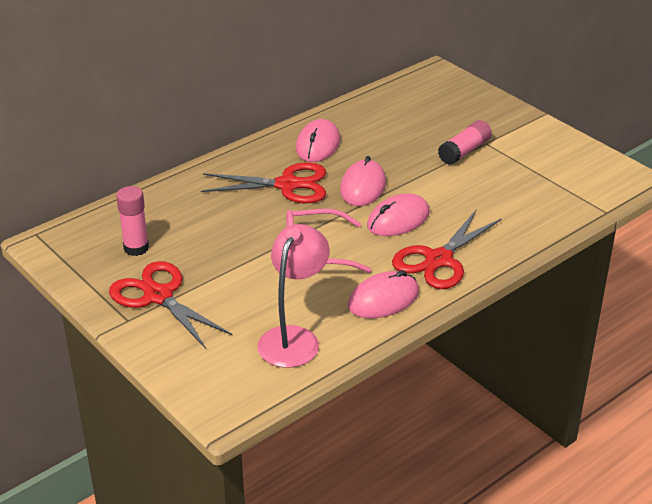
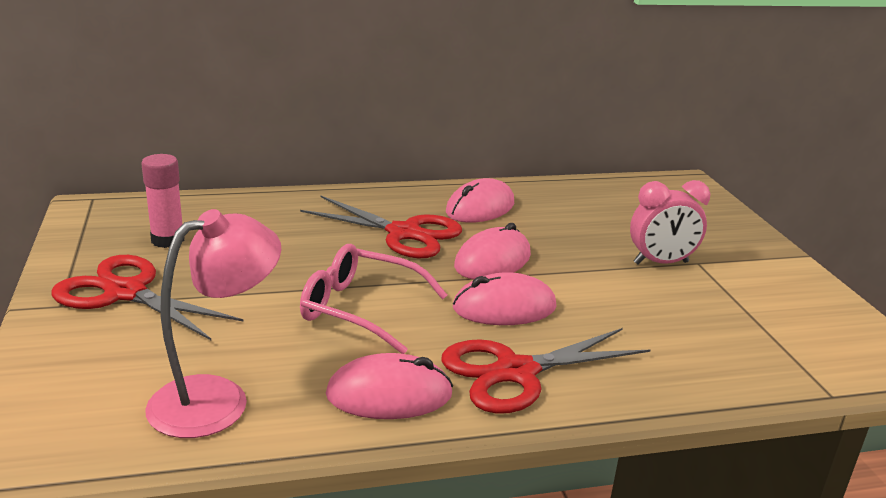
camera: 25 degrees right, 10 degrees down
red scissors [109,261,232,349] -> red scissors turned 45 degrees counterclockwise [52,255,244,340]
pink glue stick [438,120,492,165] -> pink clock [630,180,710,264]

